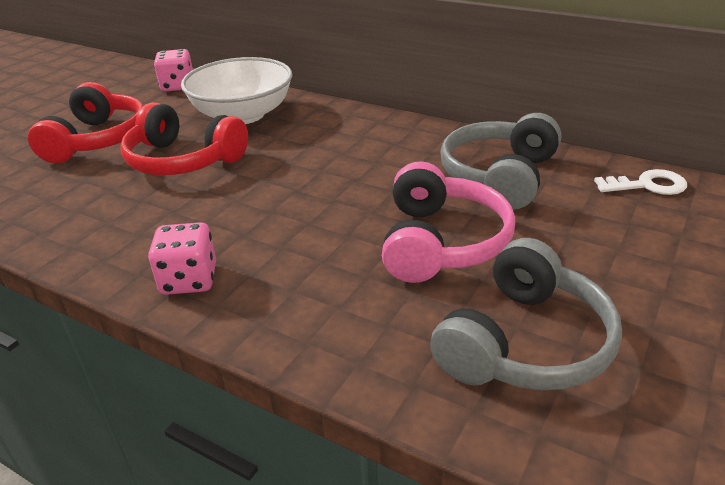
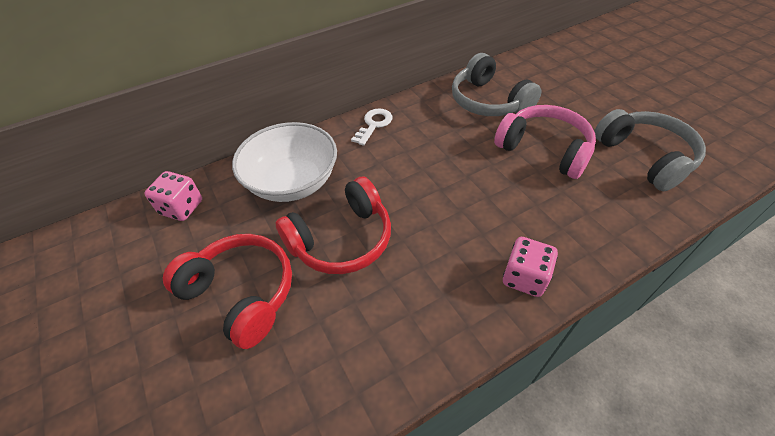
camera: 60 degrees left, 15 degrees up
white key [594,169,687,195] -> white key moved to [351,108,392,146]

